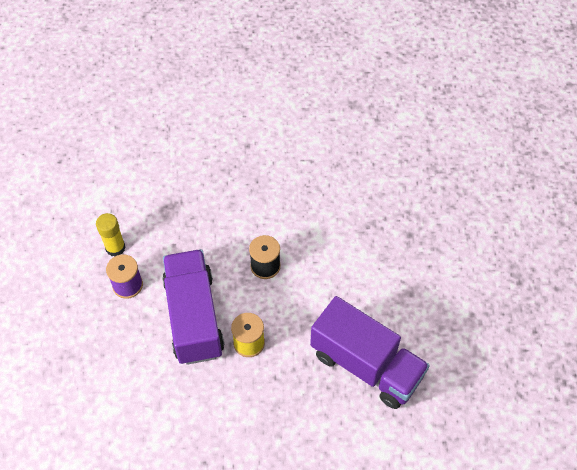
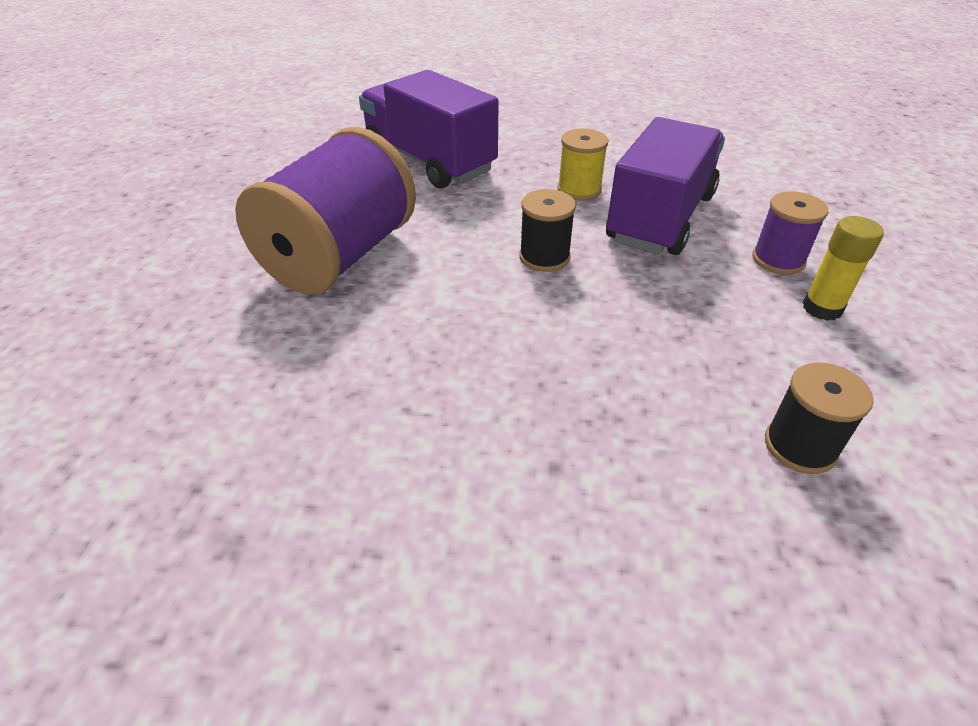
camera: 170 degrees left, 15 degrees down
purple truck [162,249,224,365] -> purple truck turned 150 degrees counterclockwise [606,117,725,255]
none -> purple spool [235,127,416,295]
none -> black spool [765,362,874,474]

